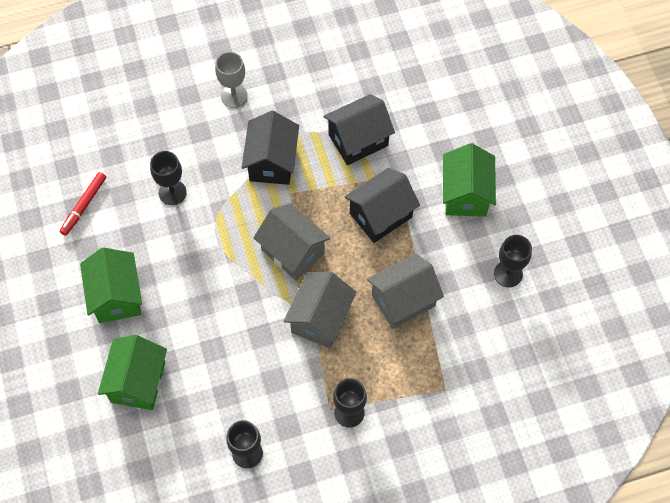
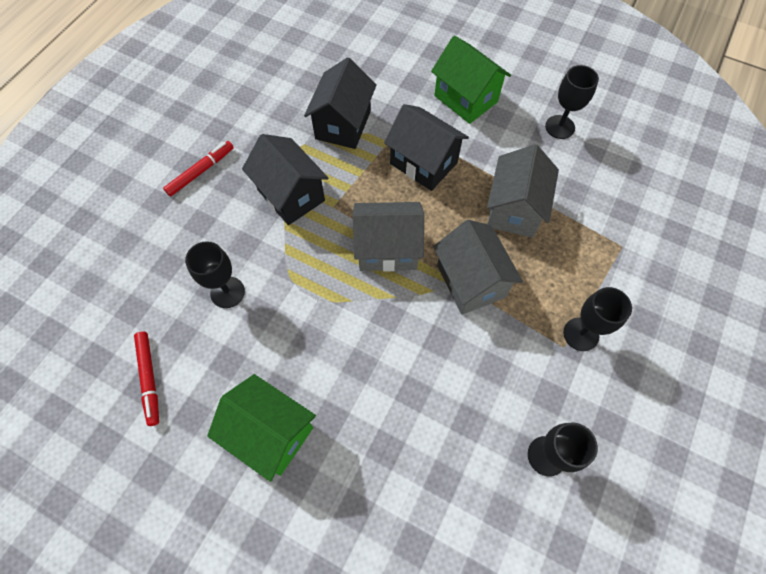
camera: 45 degrees left, 0 degrees up
green house [98,335,167,410] -> none
grey goblet [215,52,248,108] -> red marker [163,141,234,197]
black house [344,168,420,243] -> black house turned 60 degrees counterclockwise [384,104,469,191]

